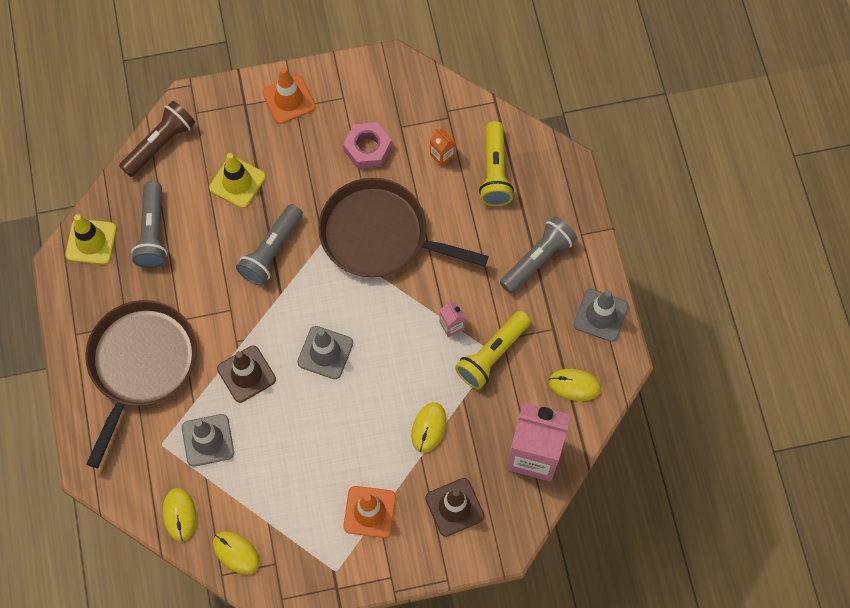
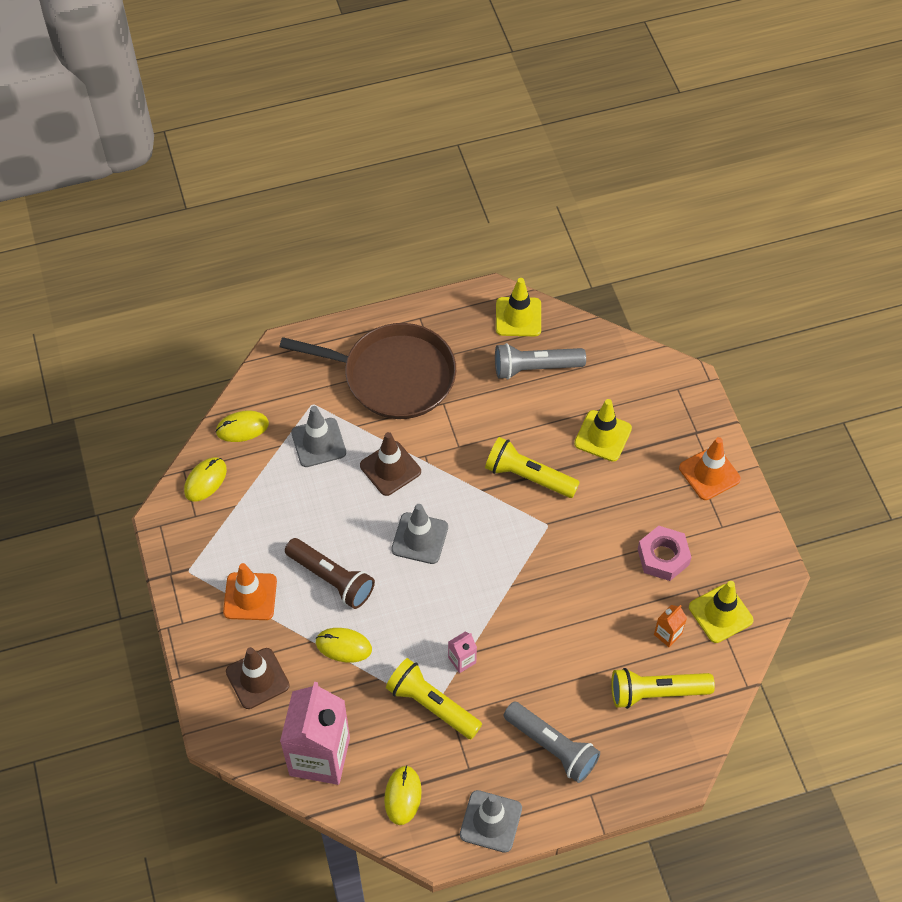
camera: 85 degrees right, 10 degrees down
brown flashlight [119,101,195,177] -> brown flashlight moved to [285,538,375,609]
grey flashlight [236,204,303,286] -> yellow flashlight [485,437,580,498]
brown pan [318,178,489,277] -> none
none -> yellow traffic cone [689,581,753,643]

